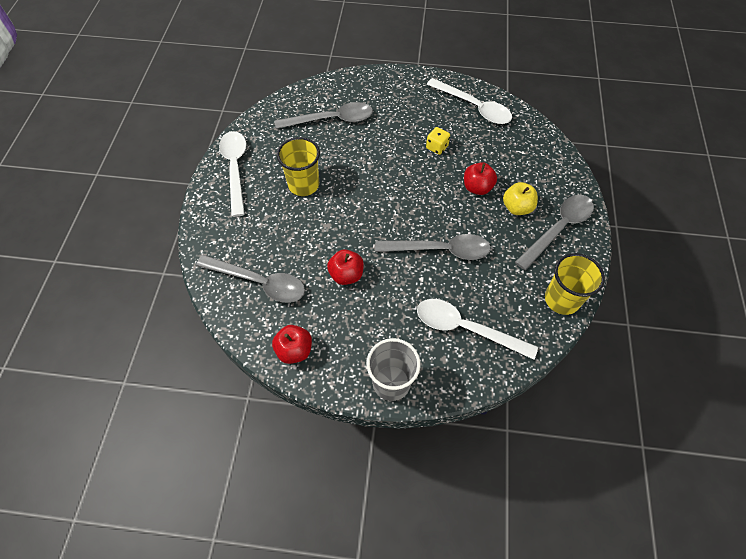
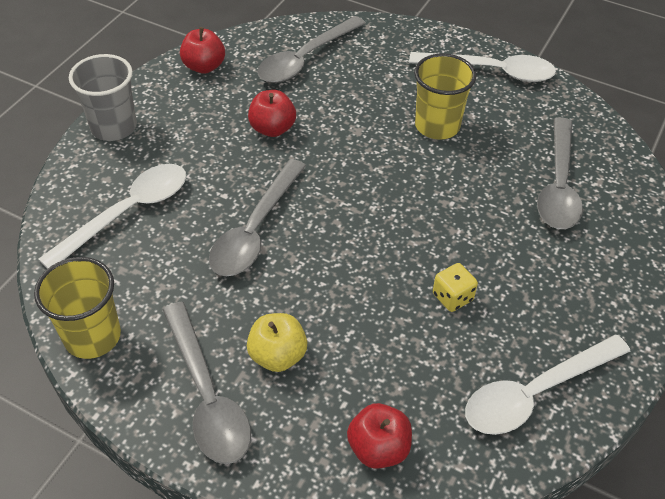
camera: 110 degrees right, 10 degrees down
red apple [464,162,497,195] -> red apple moved to [347,403,412,469]

